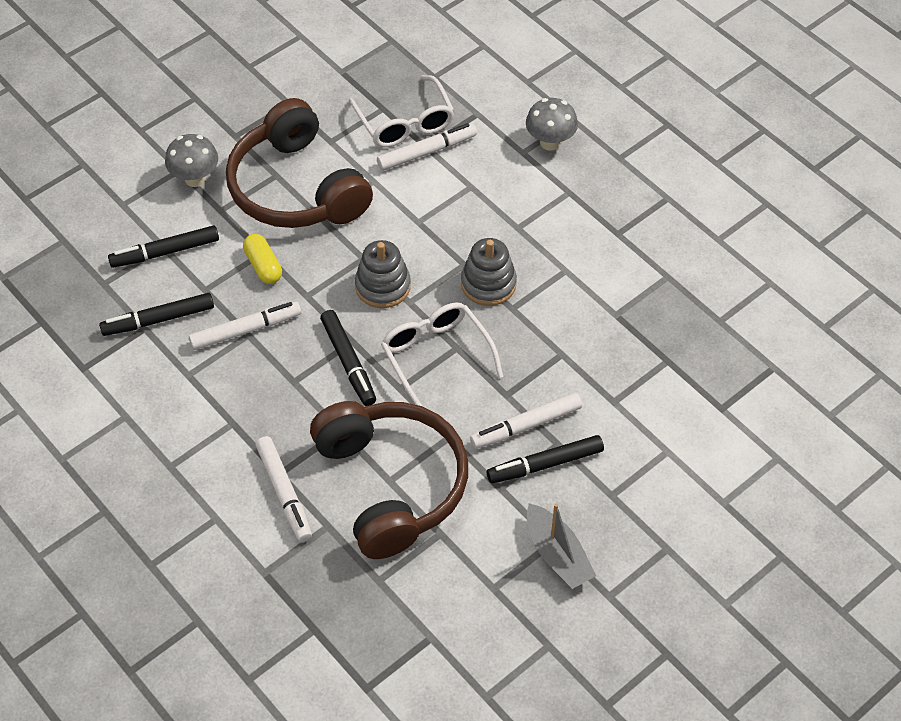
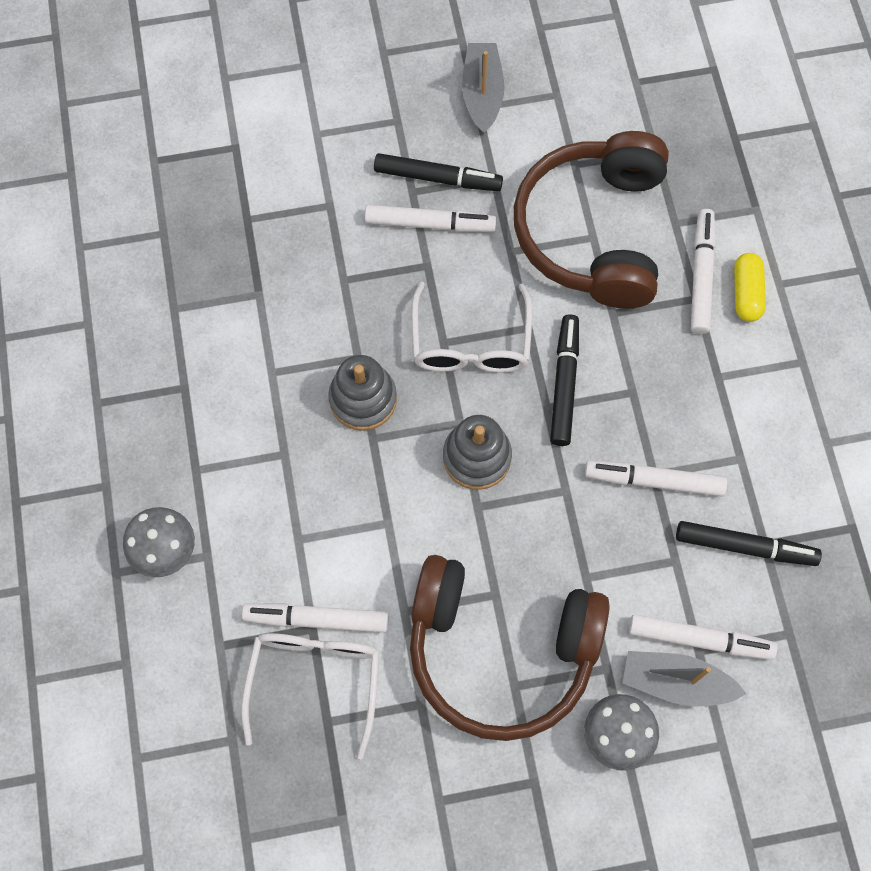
camera: 150 degrees left, 15 degrees up
black marker [108,225,219,268] -> white marker [629,615,777,660]
brown headphones [226,98,373,228] -> brown headphones turned 105 degrees clockwise [410,555,610,741]
yellow capsule [243,234,282,284] -> yellow capsule moved to [734,253,766,322]
none -> grey boat [623,651,746,707]

